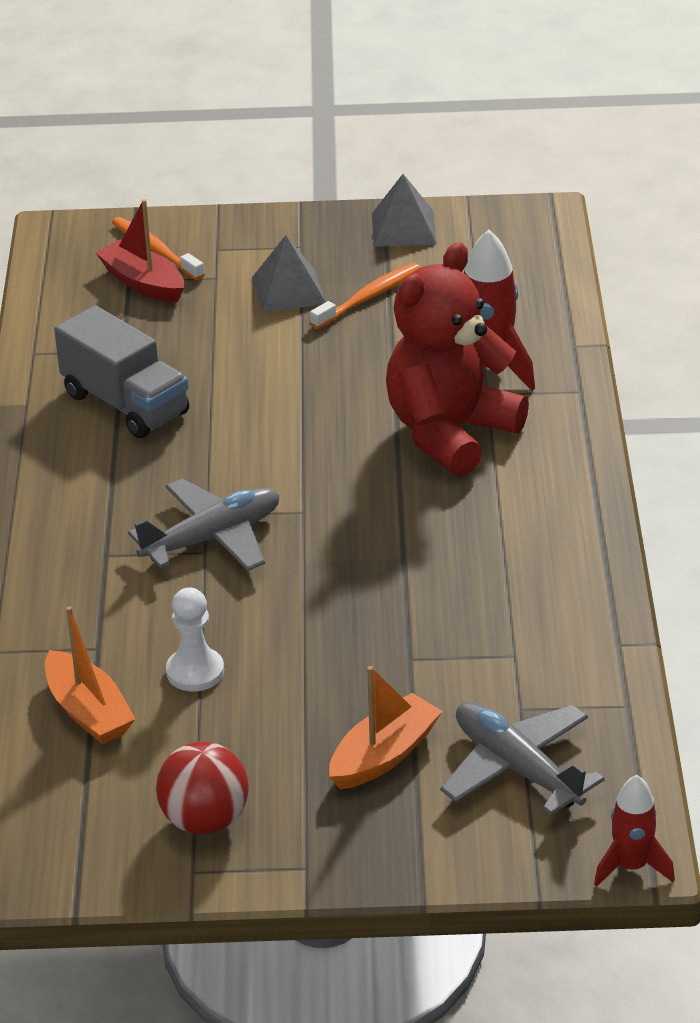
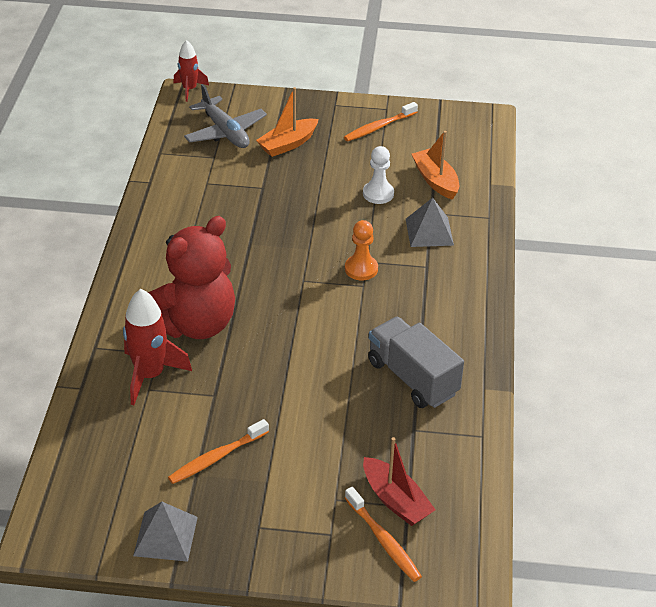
camera: 175 degrees left, 5 degrees up
grey plane [128,479,280,571] -> orange pawn [345,220,378,281]
red ball [156,741,249,834] -> orange toothbrush [344,102,418,141]
grey pyramid [252,235,326,313] -> grey pyramid moved to [406,198,454,247]

